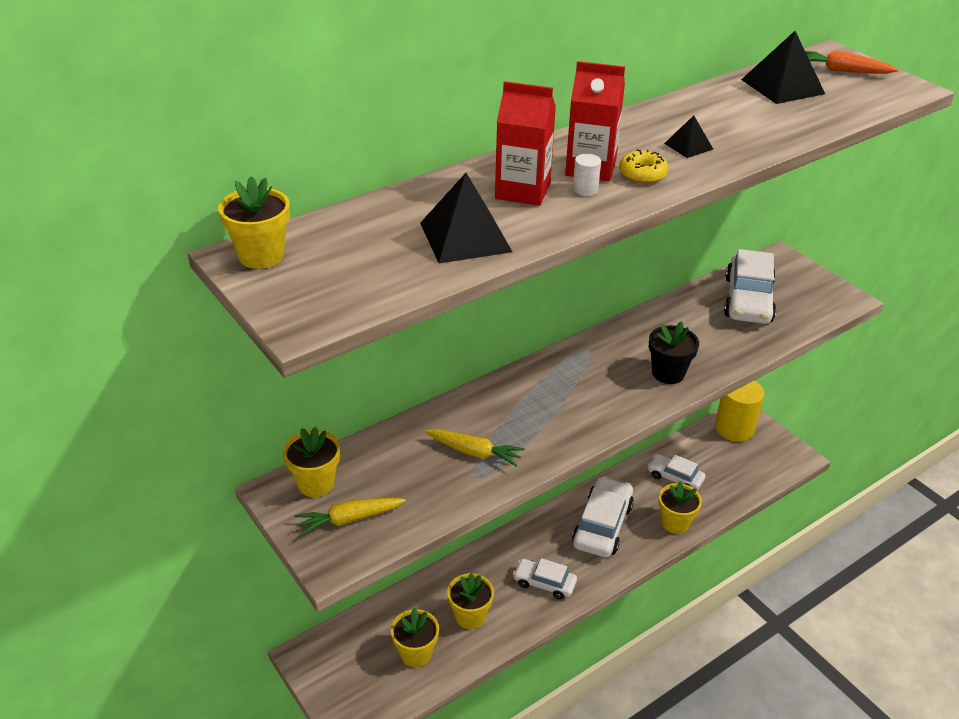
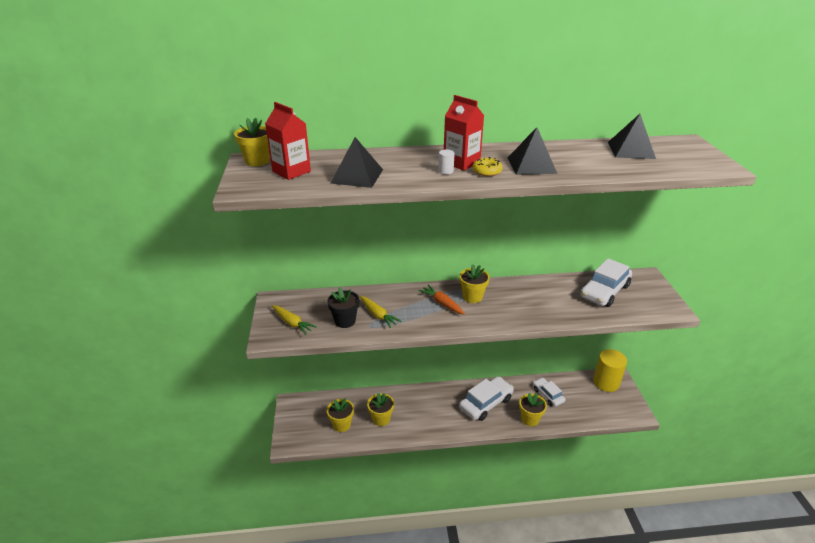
camera: 30 degrees right, 5 degrees down
yellow flower pot [283,427,340,497] -> yellow flower pot moved to [459,264,490,303]
yellow carrot [295,498,406,536] -> yellow carrot turned 150 degrees counterclockwise [272,305,317,335]
red carton [495,81,556,206] -> red carton moved to [265,102,311,180]
white car [513,558,577,599] -> none
black flower pot [649,321,699,384] -> black flower pot moved to [327,287,360,328]
black pyramid [664,115,713,158] -> black pyramid [508,127,557,175], size x1.88
orange carrot [805,50,898,74] -> orange carrot moved to [418,285,465,314]

